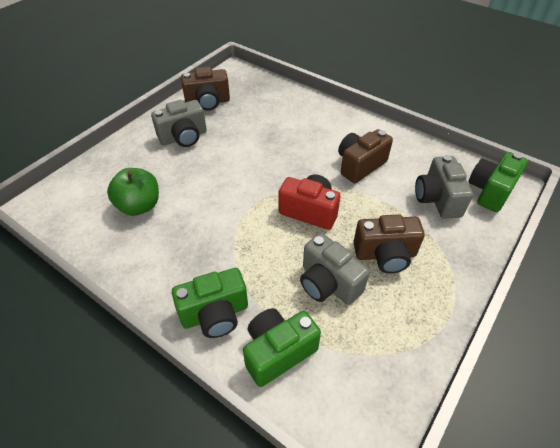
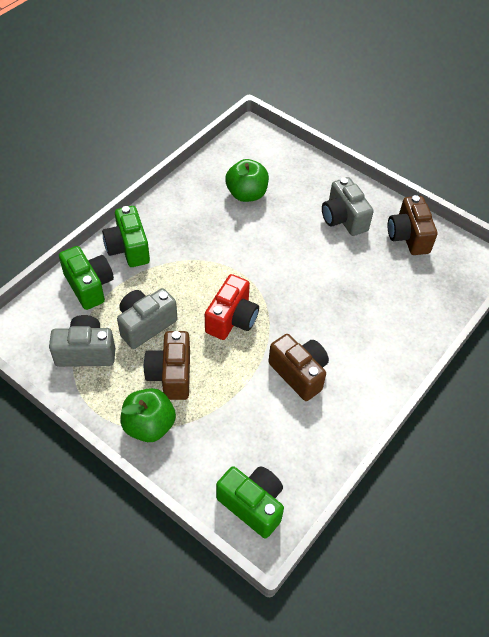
camera: 90 degrees right, 5 degrees up
grey camera [415,155,473,219] -> grey camera moved to [49,315,115,367]
none -> green apple [121,388,176,442]

